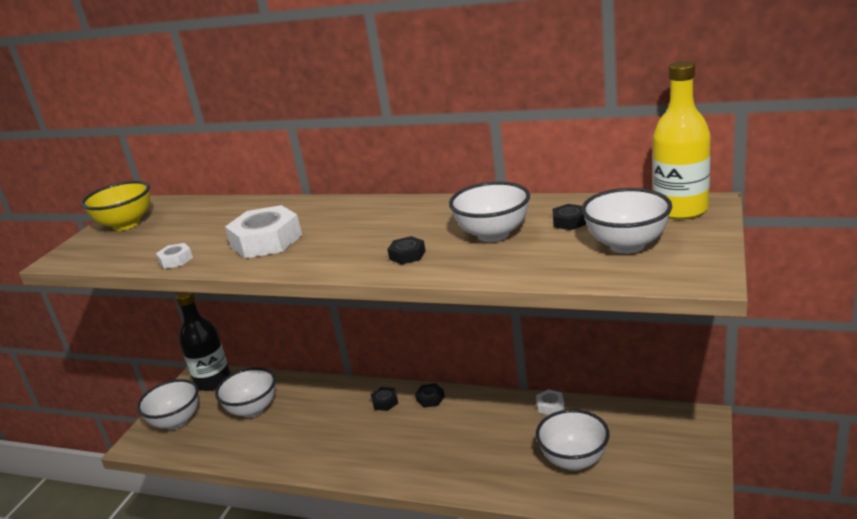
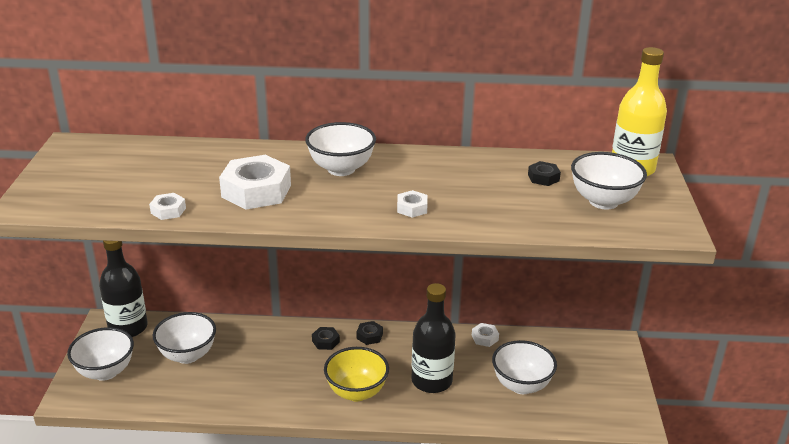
camera: 20 degrees left, 5 degrees up
yellow bowl [81,181,150,231] -> yellow bowl moved to [324,347,389,401]
black nut [387,236,425,264] -> white nut [397,190,428,218]
white bowl [449,182,530,242] -> white bowl moved to [305,122,376,176]
none -> black bottle [411,283,456,393]

